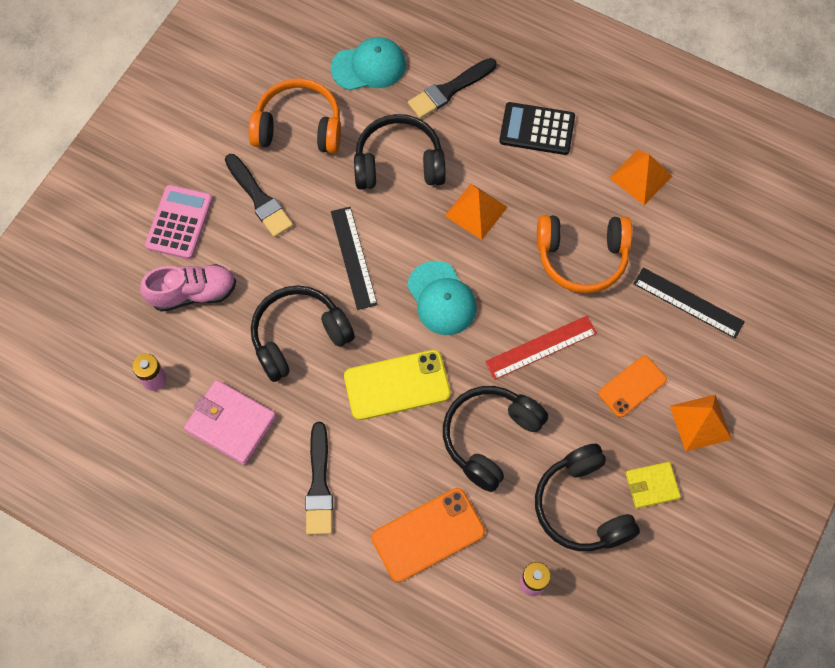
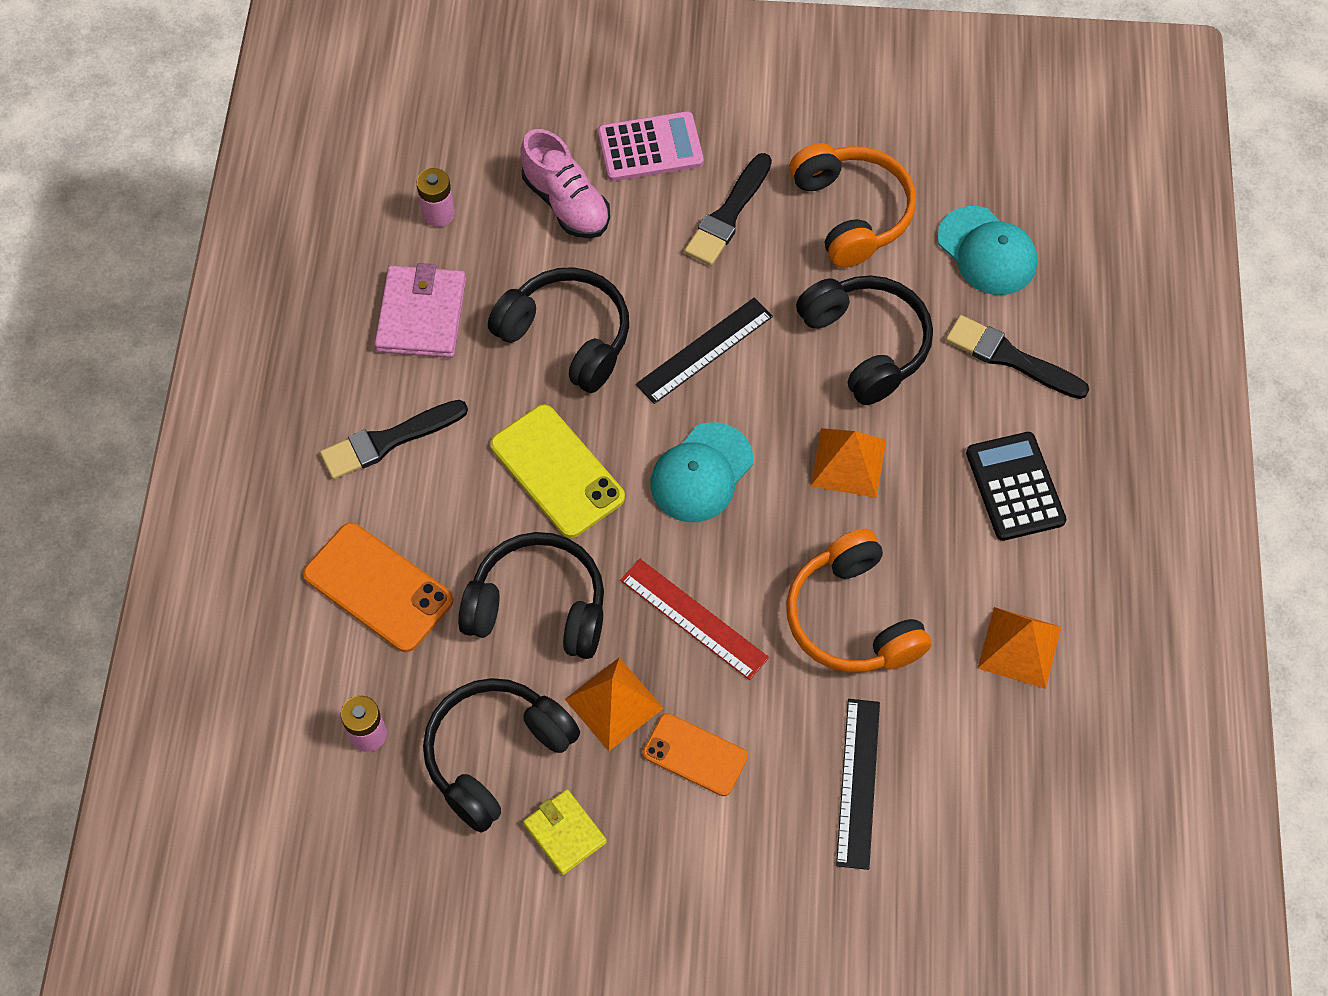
camera: 65 degrees right, 5 degrees down
orange pyramid [670,394,732,451] -> orange pyramid moved to [565,657,664,751]

